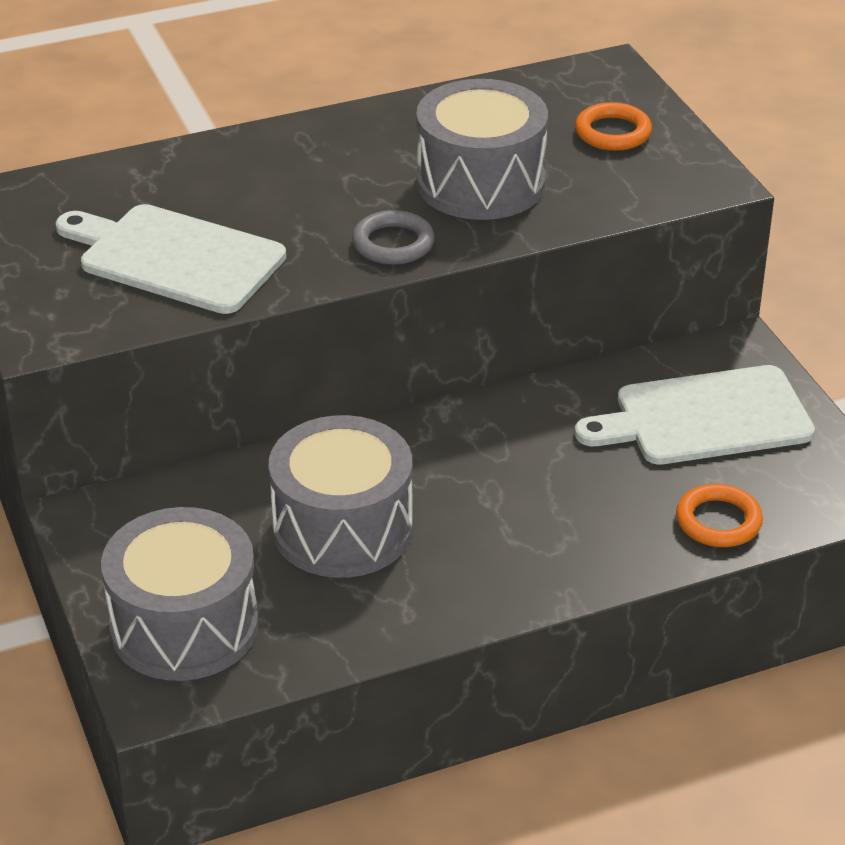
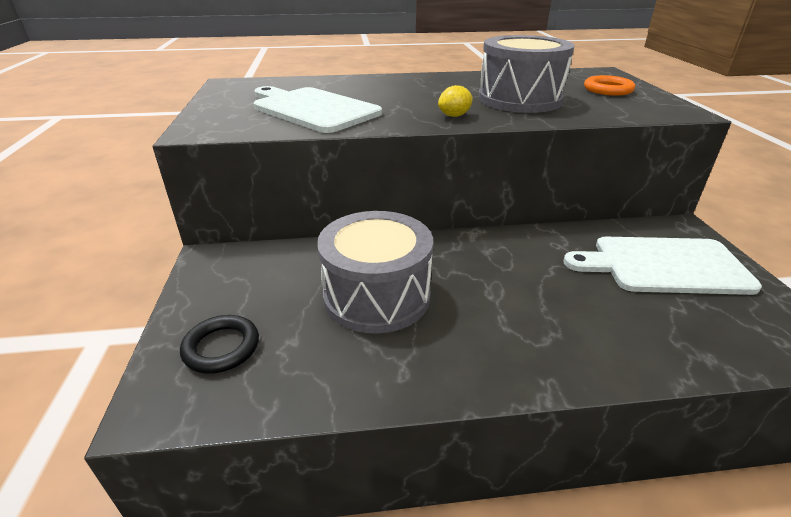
camera: 15 degrees right, 5 degrees down
grey drum [101,507,258,681] -> black ring [180,315,259,374]
grey ring [352,210,435,265] -> yellow lemon [438,85,473,117]
orange ring [676,484,763,547] -> none

